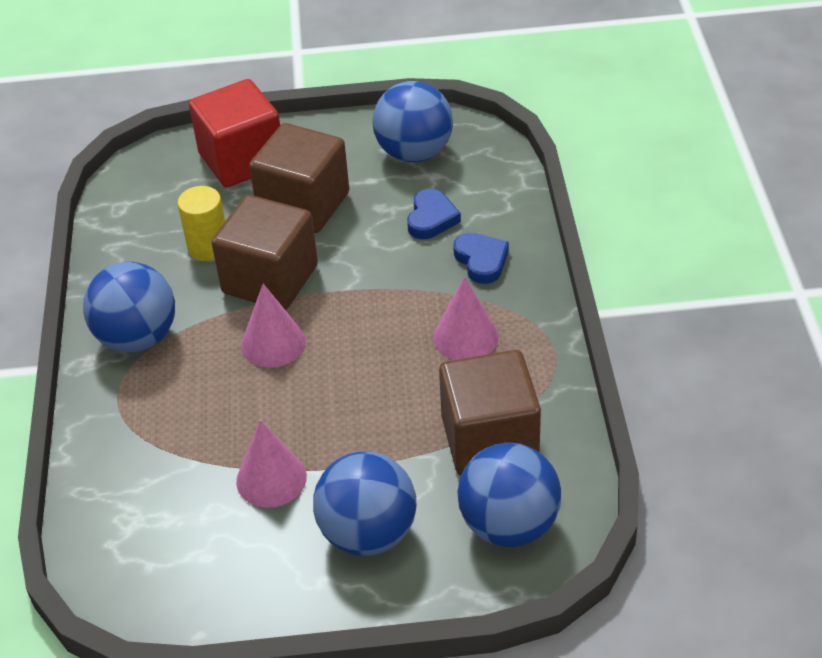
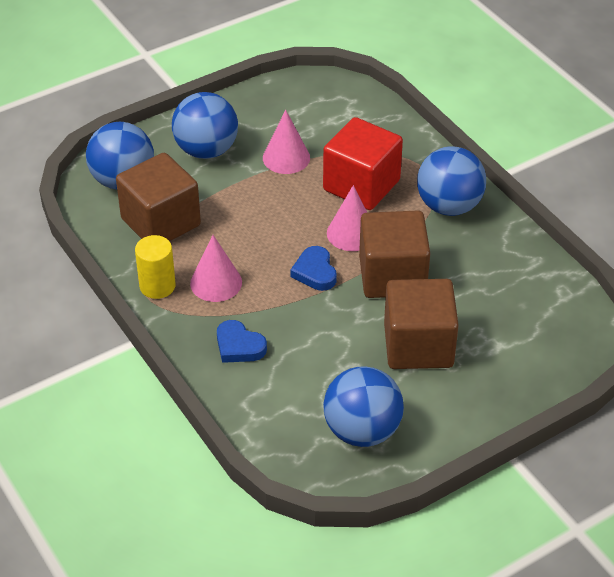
camera: 150 degrees right, 0 degrees up
yellow cylinder [178,186,225,261] -> yellow cylinder moved to [135,235,176,299]
red cube [189,79,280,188] -> red cube moved to [323,117,403,210]
blue heart [407,189,461,239] -> blue heart moved to [290,246,337,291]

